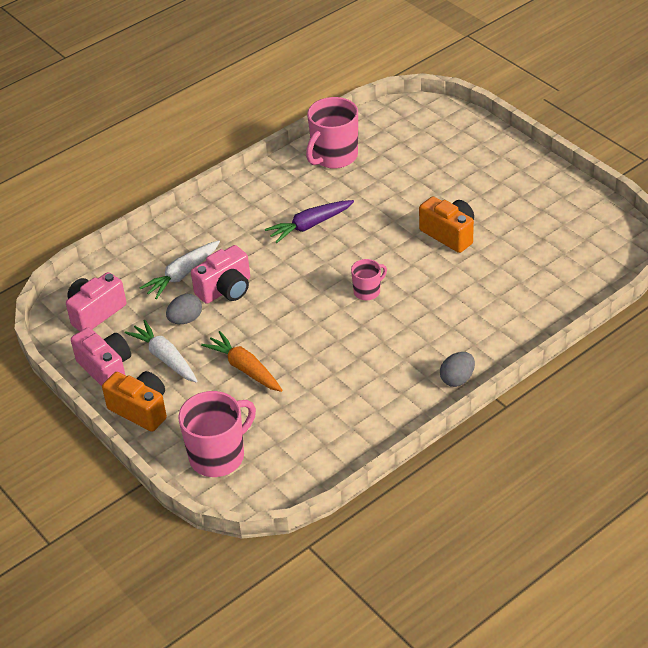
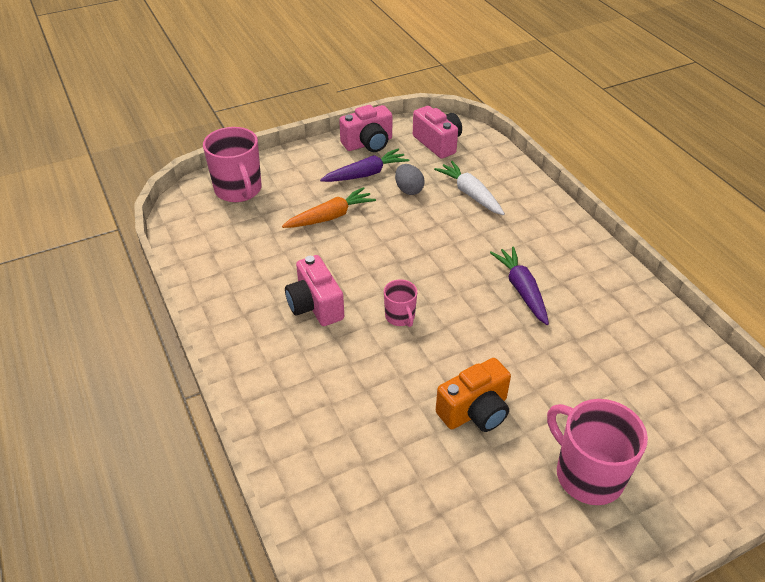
camera: 100 degrees right, 0 degrees up
orange camera [102,371,167,432] -> none
white carrot [125,320,197,383] -> purple carrot [320,148,409,182]
pink camera [191,245,250,304] -> pink camera moved to [285,255,344,326]
pink mug [306,97,358,169] -> pink mug moved to [547,399,648,505]
grey egg [440,352,475,387] -> none

